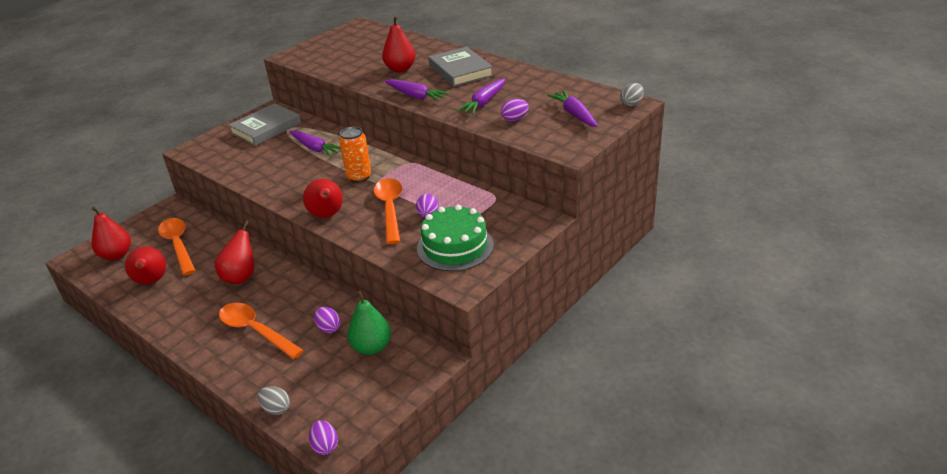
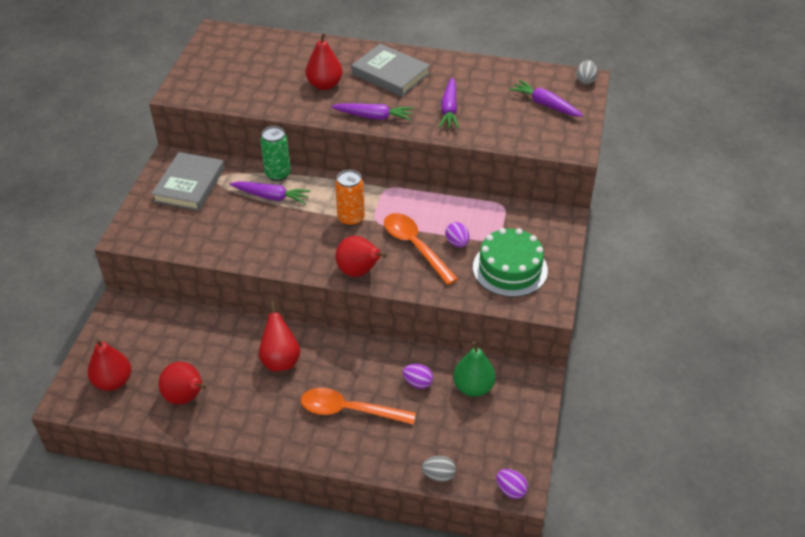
camera: 30 degrees left, 10 degrees up
orange spoon [158,218,196,276] -> none
purple egg [501,99,529,121] -> none
none -> green can [260,126,291,181]

